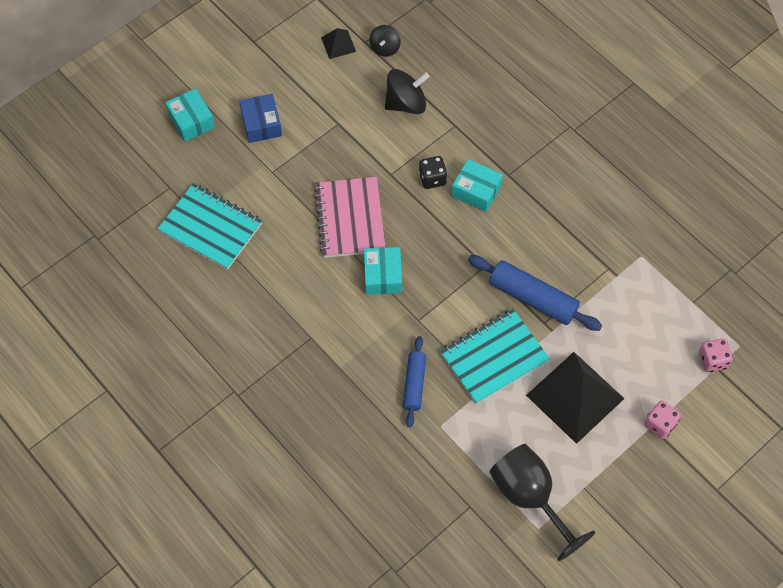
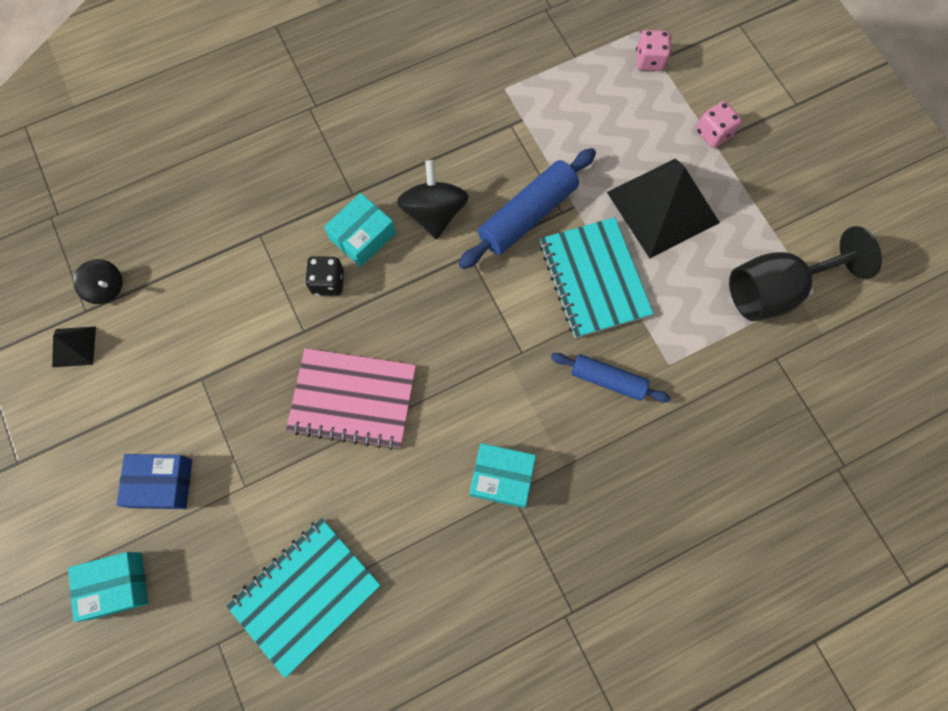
camera: 75 degrees left, 10 degrees up
turquoise box [364,247,402,295] -> turquoise box moved to [470,443,536,508]
black spinning top [385,69,430,114] -> black spinning top moved to [397,160,469,239]

